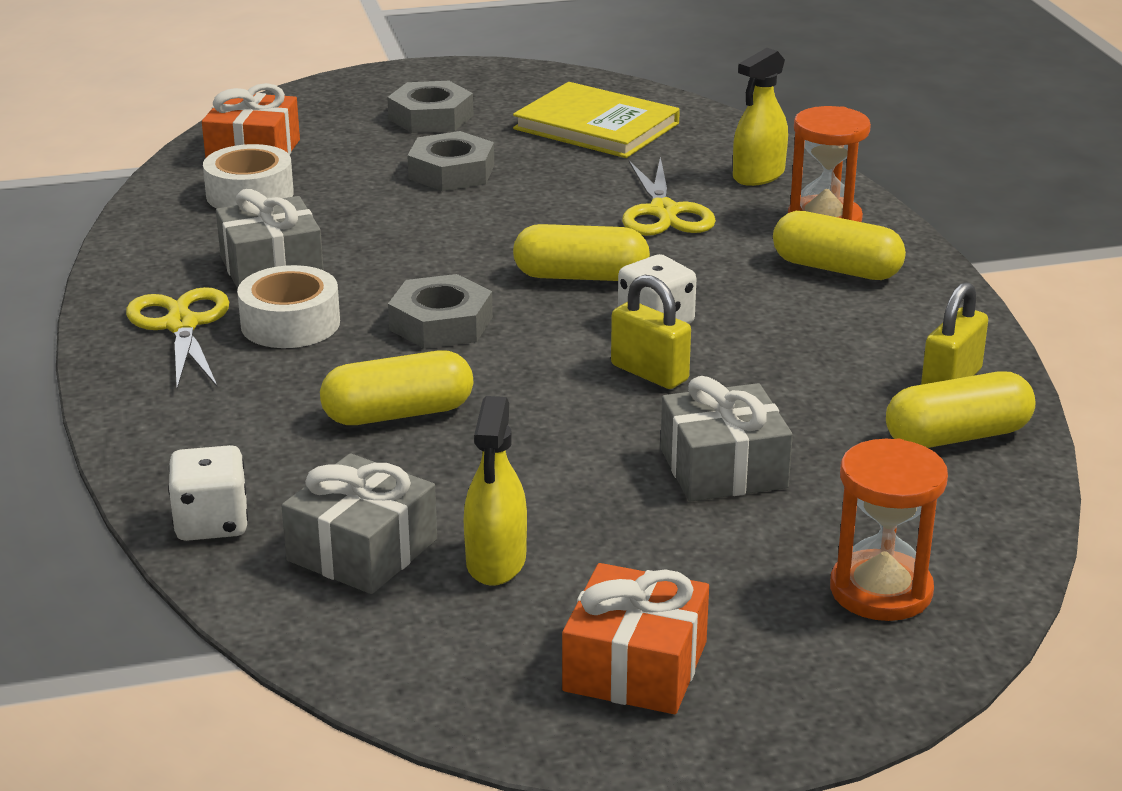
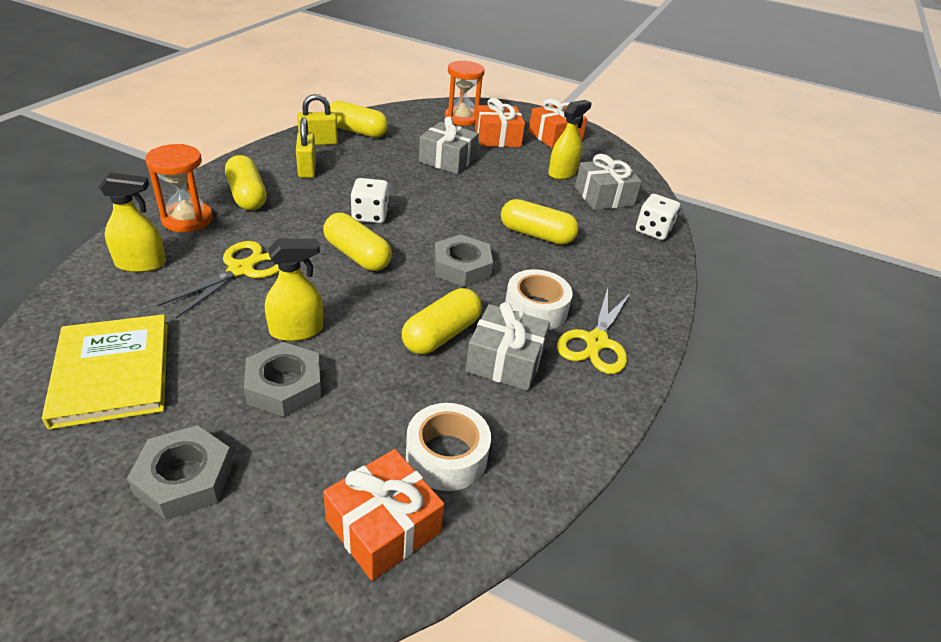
camera: 145 degrees left, 10 degrees up
yellow padlock [611,275,691,389] -> yellow padlock moved to [296,117,316,178]
none -> yellow spray bottle [265,239,323,341]
none -> yellow capsule [402,288,482,355]
none -> orange gift [475,98,525,147]

